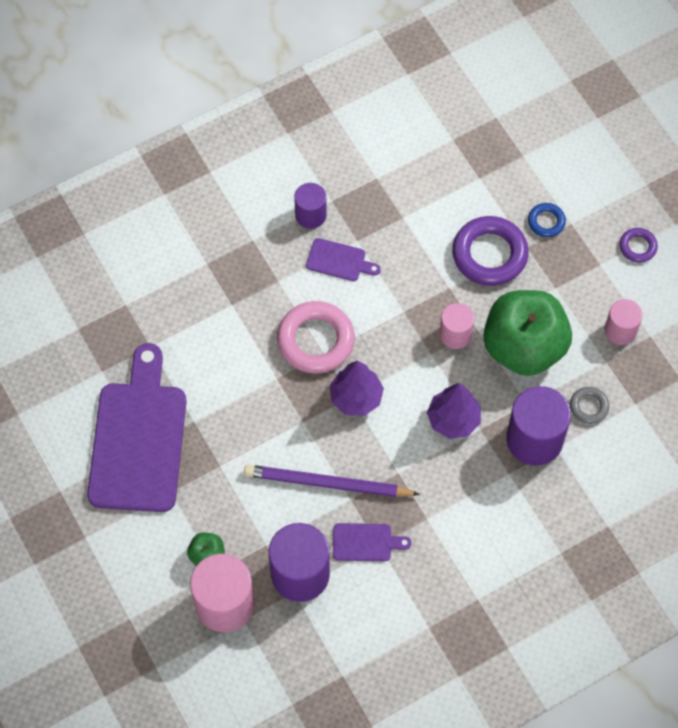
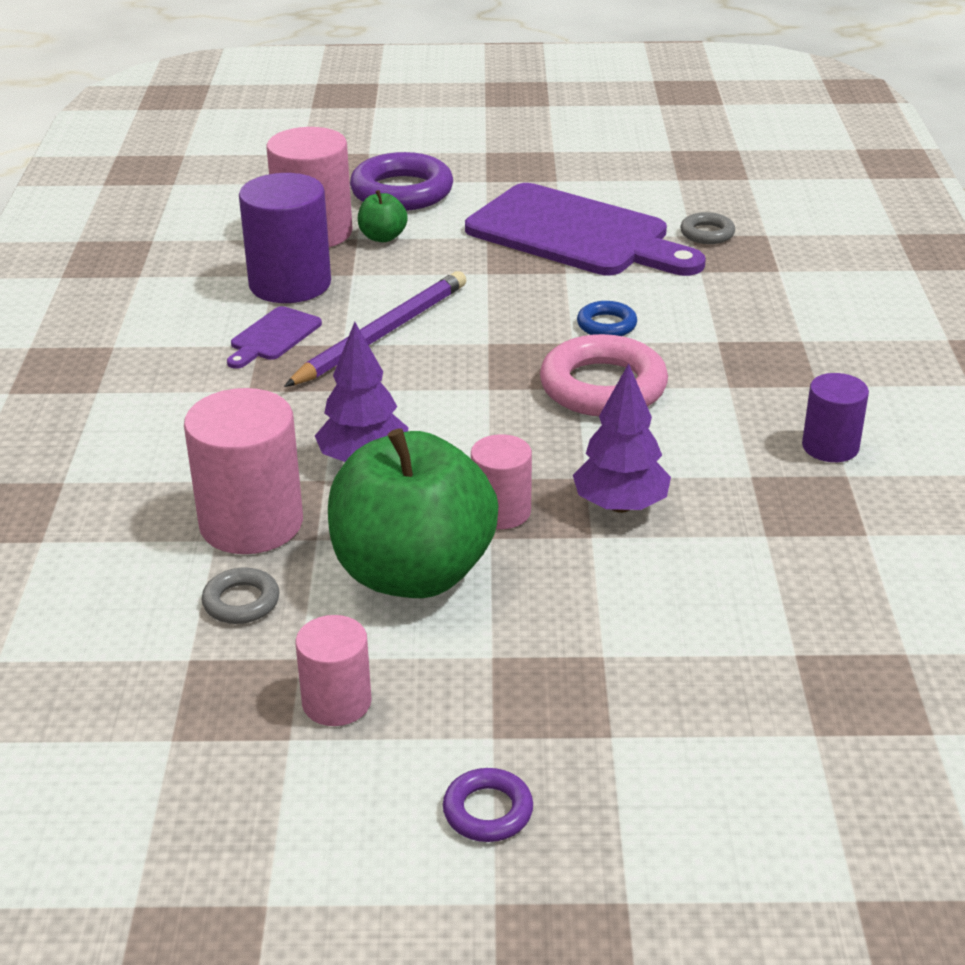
camera: 120 degrees right, 30 degrees down
purple cutting board [306,238,381,281] -> none
purple tree [330,361,384,416] -> purple tree moved to [573,363,671,513]
purple ring [452,216,529,286] -> purple ring moved to [350,152,453,211]
purple cylinder [506,386,571,466] -> pink cylinder [184,388,303,554]
blue ring [528,203,566,237] -> blue ring moved to [577,301,637,336]
none -> grey ring [680,212,735,244]

